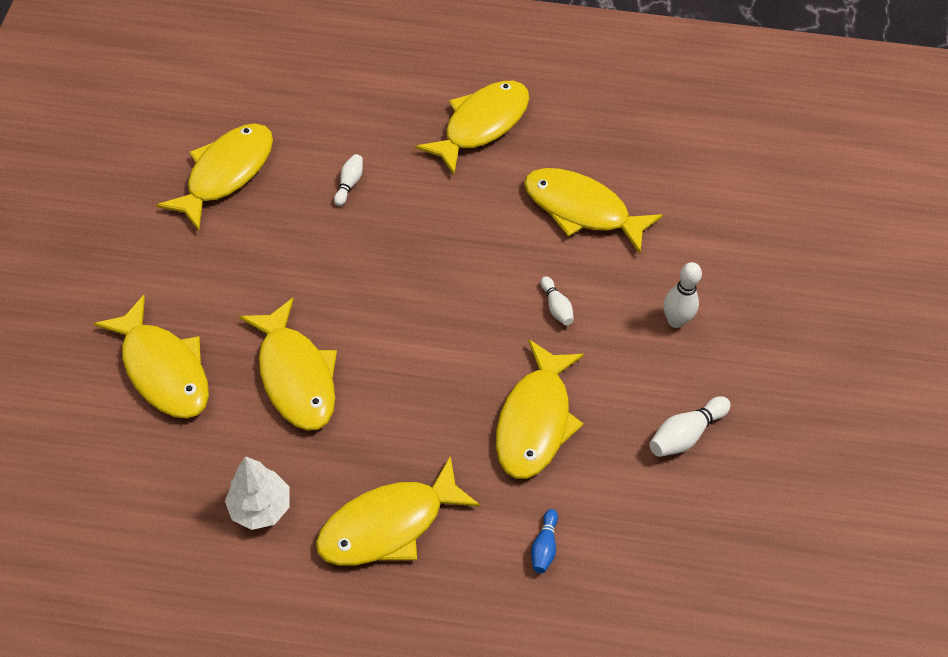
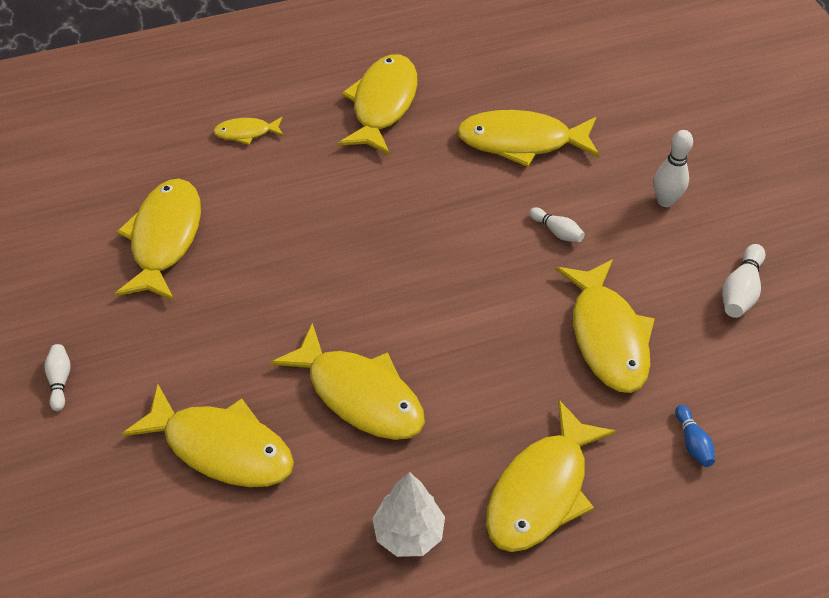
camera: 25 degrees left, 5 degrees down
white bowling pin [334,154,363,206] -> white bowling pin moved to [44,344,71,411]
none -> yellow fish [213,117,284,145]

